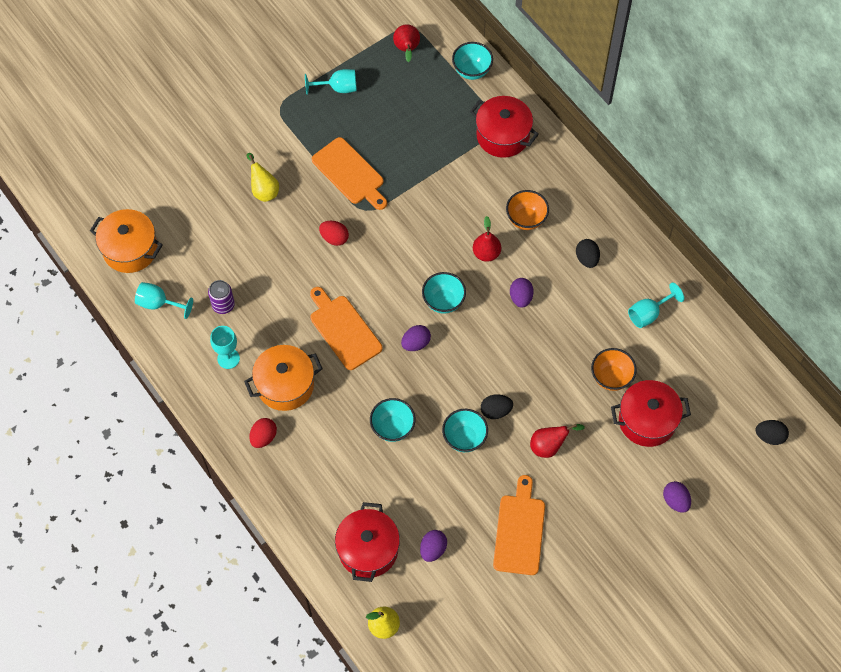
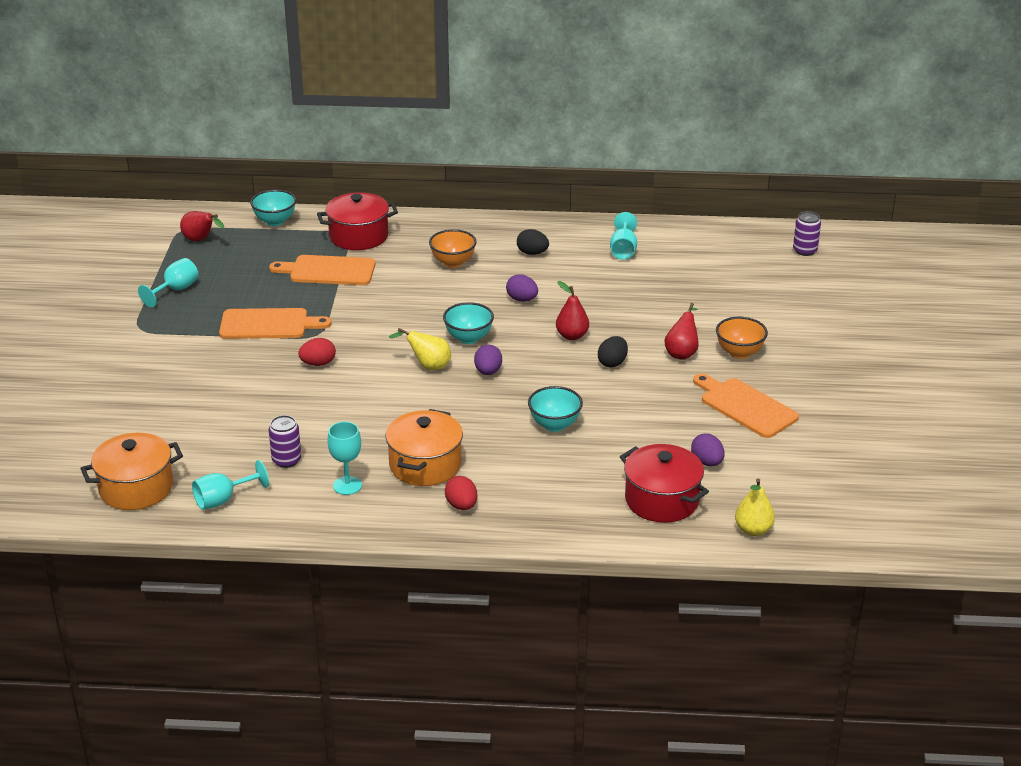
camera: 50 degrees left, 30 degrees down
yellow pear [247,153,279,202] -> yellow pear moved to [389,328,451,370]
orange cutting board [310,287,382,370] -> orange cutting board moved to [269,255,375,285]
turquoise bowl [442,409,488,452] -> none
red pear [473,216,501,262] -> red pear moved to [556,281,589,340]
orange bowl [591,348,637,391] -> orange bowl moved to [716,317,768,359]
red pot [611,380,691,447] -> none
purple egg [663,481,691,513] -> none
black egg [755,420,789,445] -> purple can [793,211,821,256]

